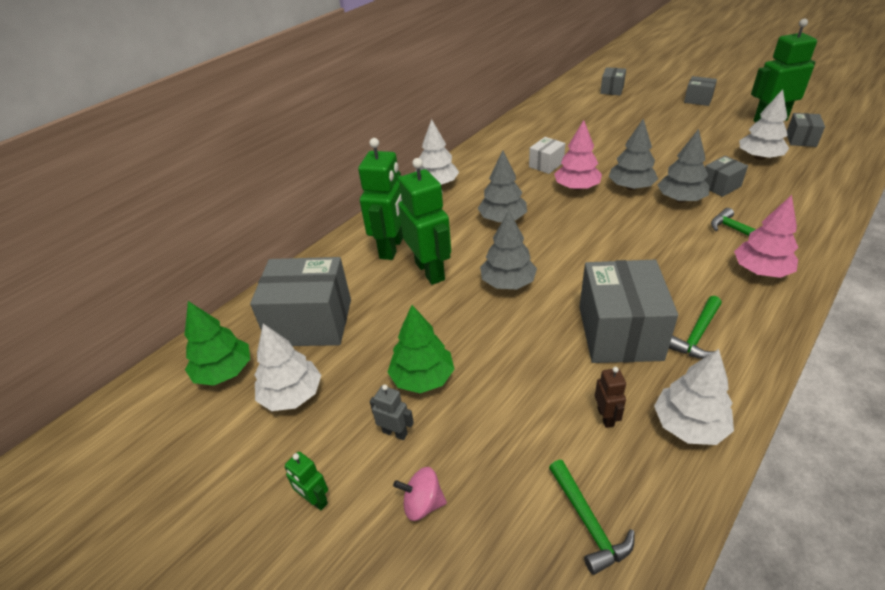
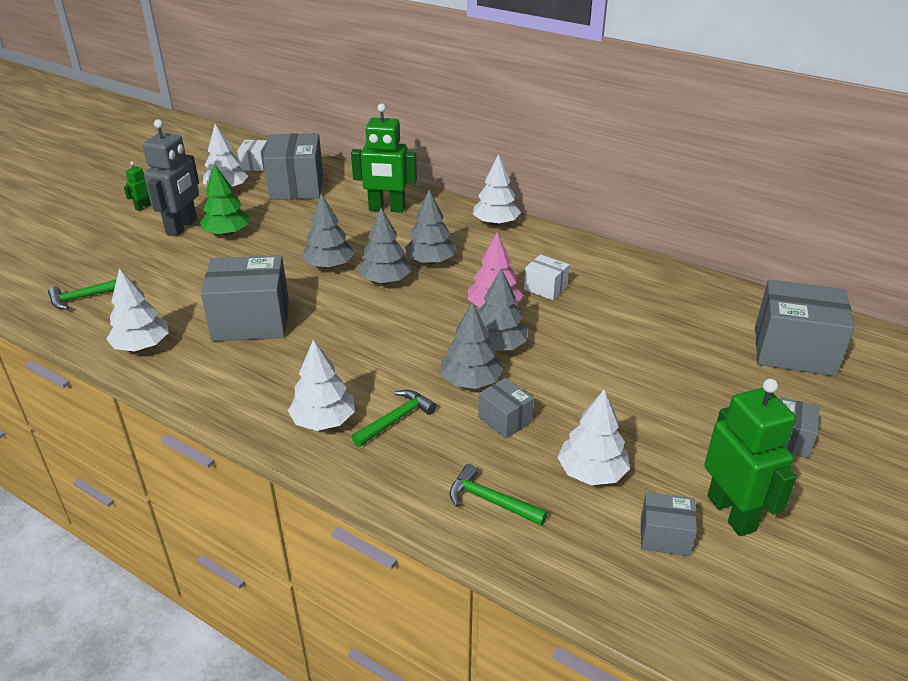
camera: 80 degrees right, 5 degrees down
green tree [185,301,250,386] -> white box [237,140,268,171]
grey robot [370,385,414,440] -> grey robot [143,119,199,237], size x2.19
pink spinning top [393,467,447,521] -> none
green robot [398,158,451,285] -> none
brown robot [595,367,626,428] -> none
grey box [600,67,626,95] -> grey box [755,279,855,376], size x2.00
green hammer [669,296,722,359] -> green hammer moved to [449,464,548,526]
pink tree [734,195,798,278] -> white tree [288,339,355,431]
none -> grey tree [358,208,411,284]

